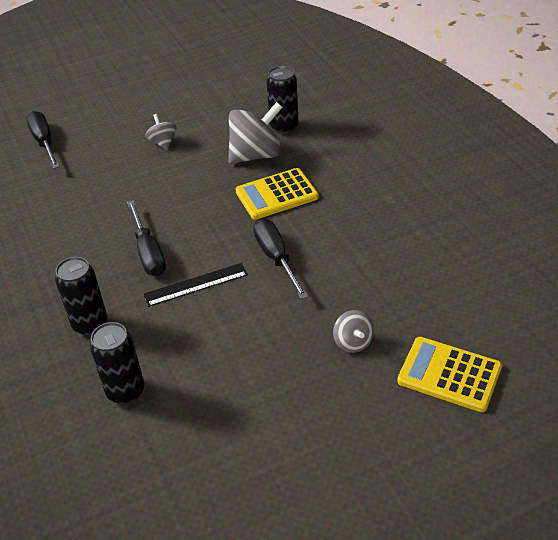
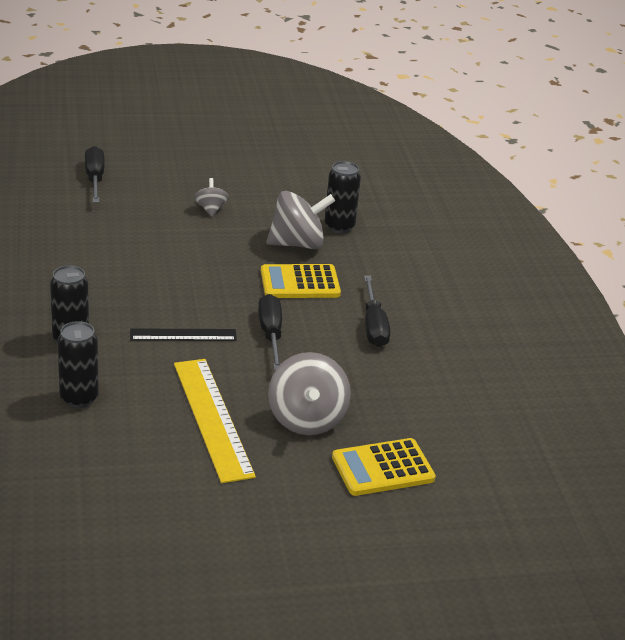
camera: 10 degrees right, 10 degrees down
black screwdriver [127,200,166,276] -> black screwdriver moved to [364,275,390,347]
grey spinning top [333,310,374,353] -> grey spinning top [268,352,351,435], size x1.92
yellow calculator [397,337,502,412] -> yellow calculator turned 60 degrees counterclockwise [332,438,436,496]
none -> yellow ruler [174,359,256,483]

